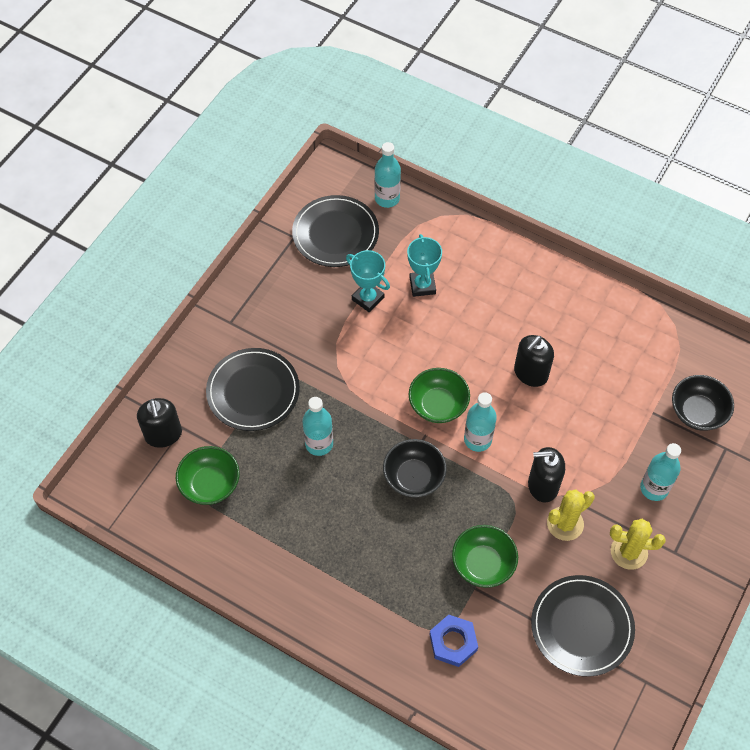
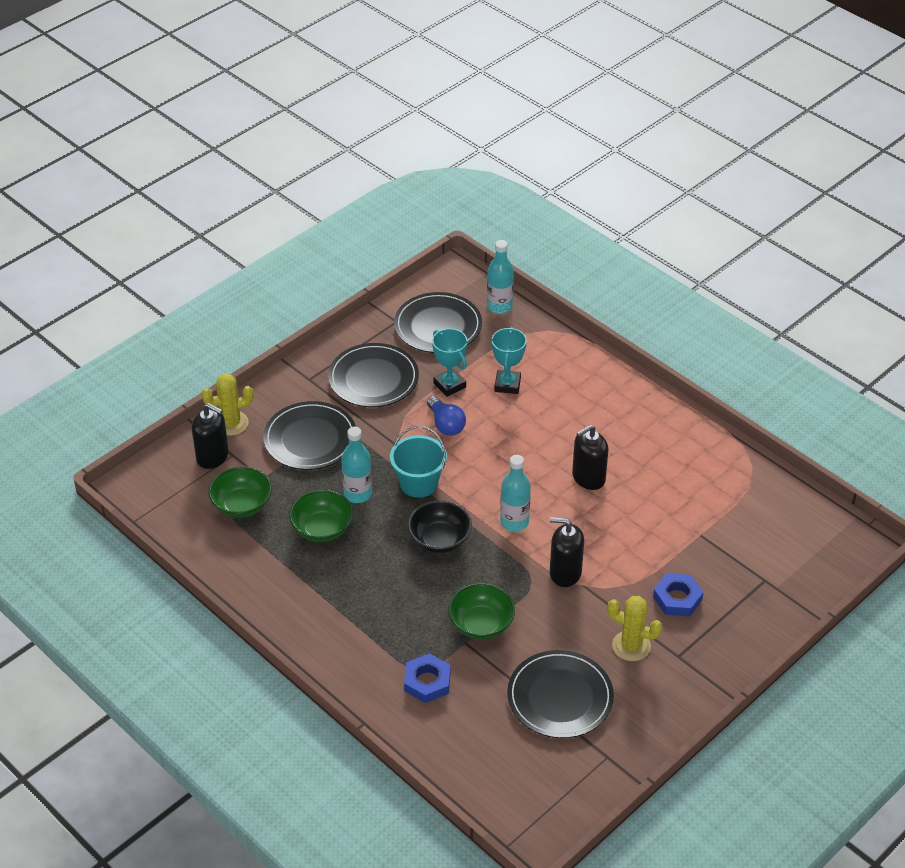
camera: 15 degrees right, 15 degrees down
black soap dispenser [137,398,182,448] -> black soap dispenser turned 60 degrees counterclockwise [192,403,229,469]
green bowl [409,368,470,423] -> green bowl moved to [289,490,353,542]
yellow cactus [547,489,595,541] -> yellow cactus moved to [201,373,253,436]
turquoise bottle [640,443,681,501] -> blue nut [653,573,704,616]
black bowl [672,375,734,431] -> none
none -> black plate [328,343,419,407]
none -> turquoise bucket [390,426,447,498]
none -> blue light bulb [427,396,466,436]

